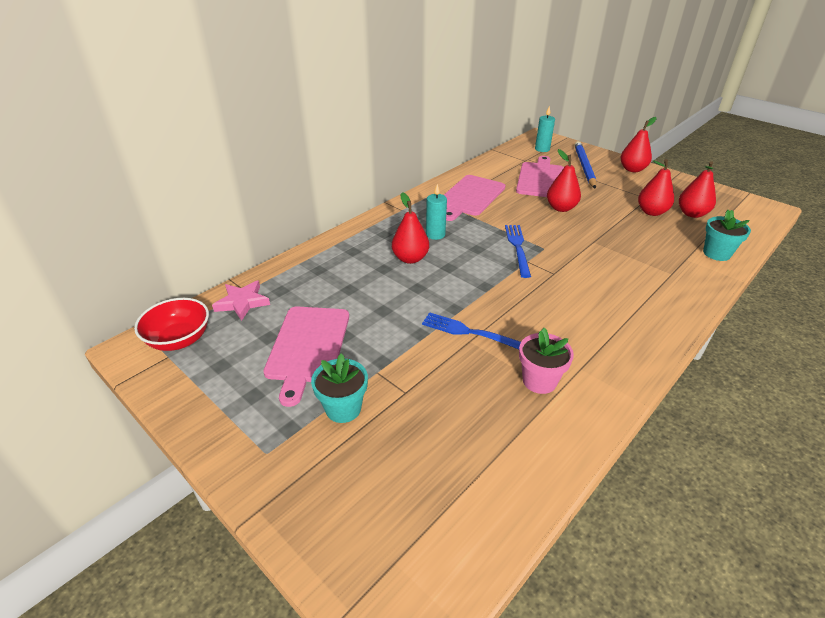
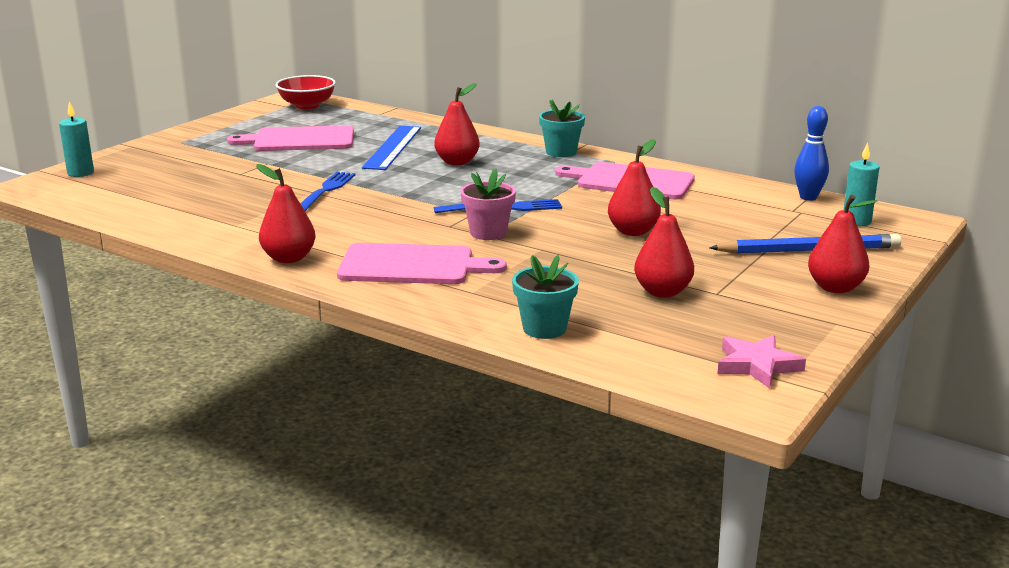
camera: 80 degrees right, 15 degrees down
pink star [212,280,270,321] -> pink star moved to [717,335,806,389]
turquoise flower pot [311,354,368,423] -> turquoise flower pot moved to [539,99,585,157]
turquoise candle [426,184,447,240] -> turquoise candle moved to [59,102,94,177]
pink cutting board [516,156,564,197] -> pink cutting board moved to [337,243,507,284]
pink flower pot [519,328,574,394] -> pink flower pot moved to [460,168,516,240]
red pear [679,161,716,218] -> red pear moved to [257,164,316,263]
none -> blue ruler [362,126,421,170]
none -> blue bowling pin [794,106,829,201]

